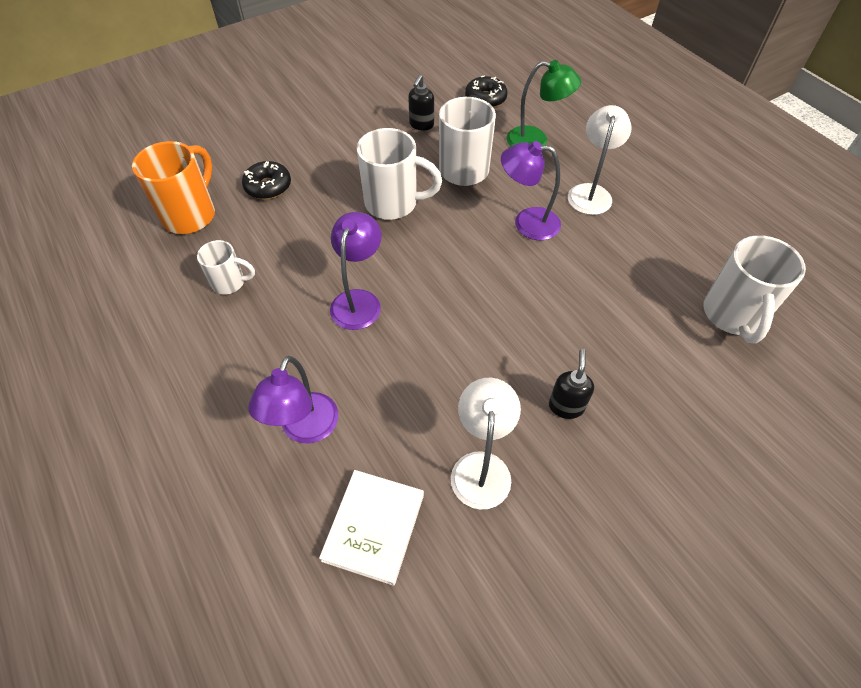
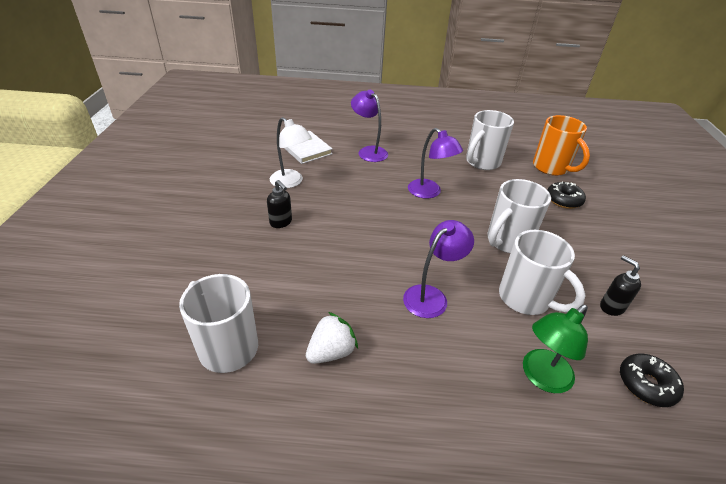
camera: 125 degrees right, 15 degrees down
white mug [197,240,255,294] -> white mug [466,110,514,170], size x1.75
white lamp [568,105,632,215] -> none
none -> white strawberry [306,312,358,364]

